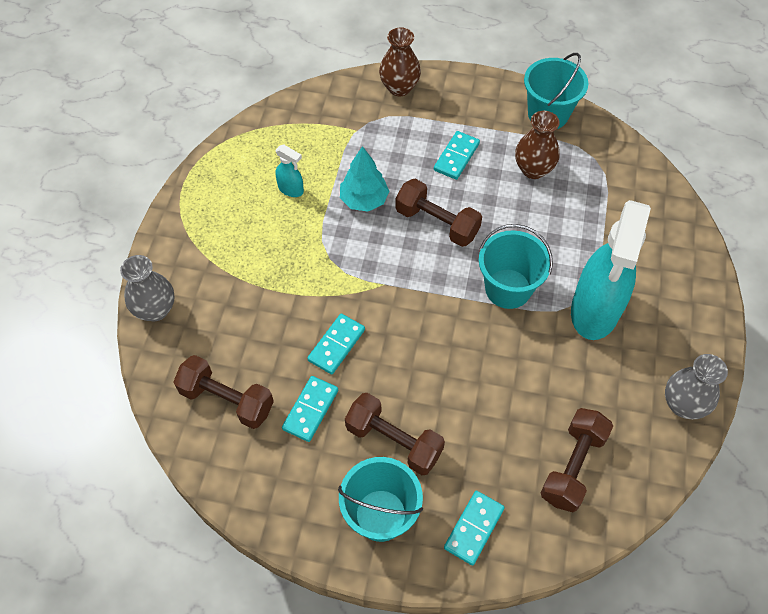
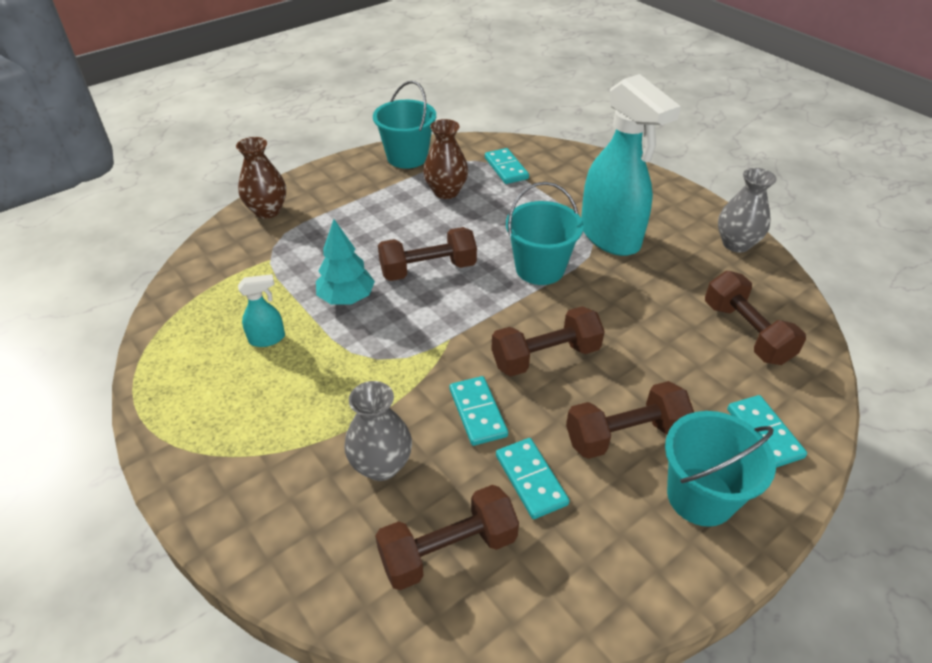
camera: 50 degrees left, 15 degrees down
grey vase [120,255,175,321] -> grey vase moved to [344,381,412,481]
turquoise domino [434,131,480,180] -> turquoise domino moved to [485,148,529,184]
none -> brown dumbbell [491,306,605,376]

